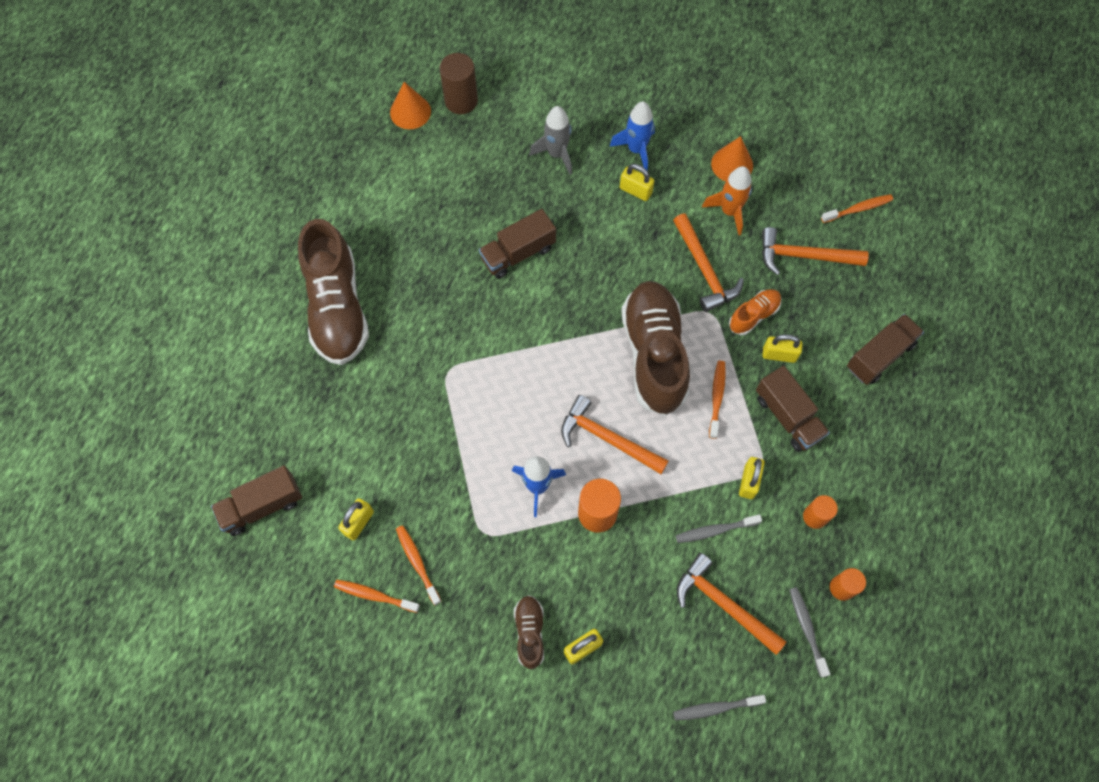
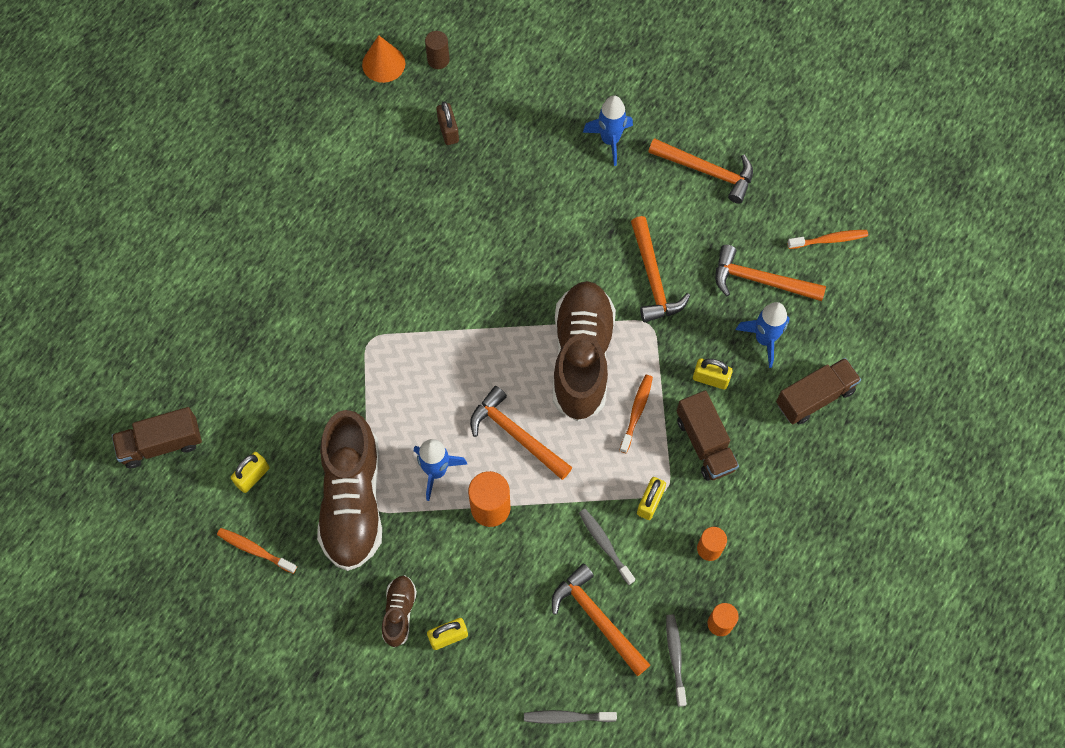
camera: 10 degrees right, 0 degrees up
brown shoe [298,219,369,365] -> brown shoe moved to [317,410,382,571]
orange toothbrush [396,525,442,606] -> none
brown cylinder [439,53,478,114] -> brown cylinder [425,31,450,69], size x0.63
brown truck [479,209,556,279] -> none
grey rocket [530,106,572,175] -> none
yellow padlock [620,164,654,201] -> none
grey toothbrush [676,515,762,543] -> grey toothbrush turned 60 degrees clockwise [579,509,635,585]
orange rocket [702,166,752,235] -> none
orange cone [711,136,753,181] -> orange hammer [648,138,753,204]
orange shoe [729,289,781,335] -> none
none -> brown padlock [437,101,459,145]
none -> blue rocket [736,302,790,368]

